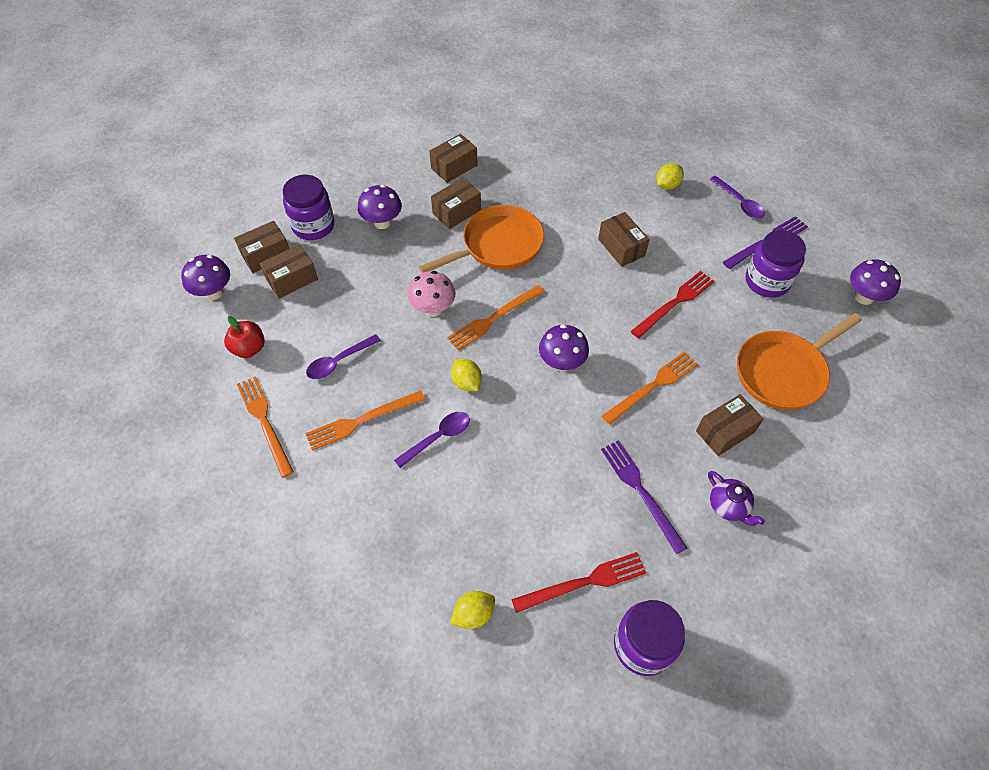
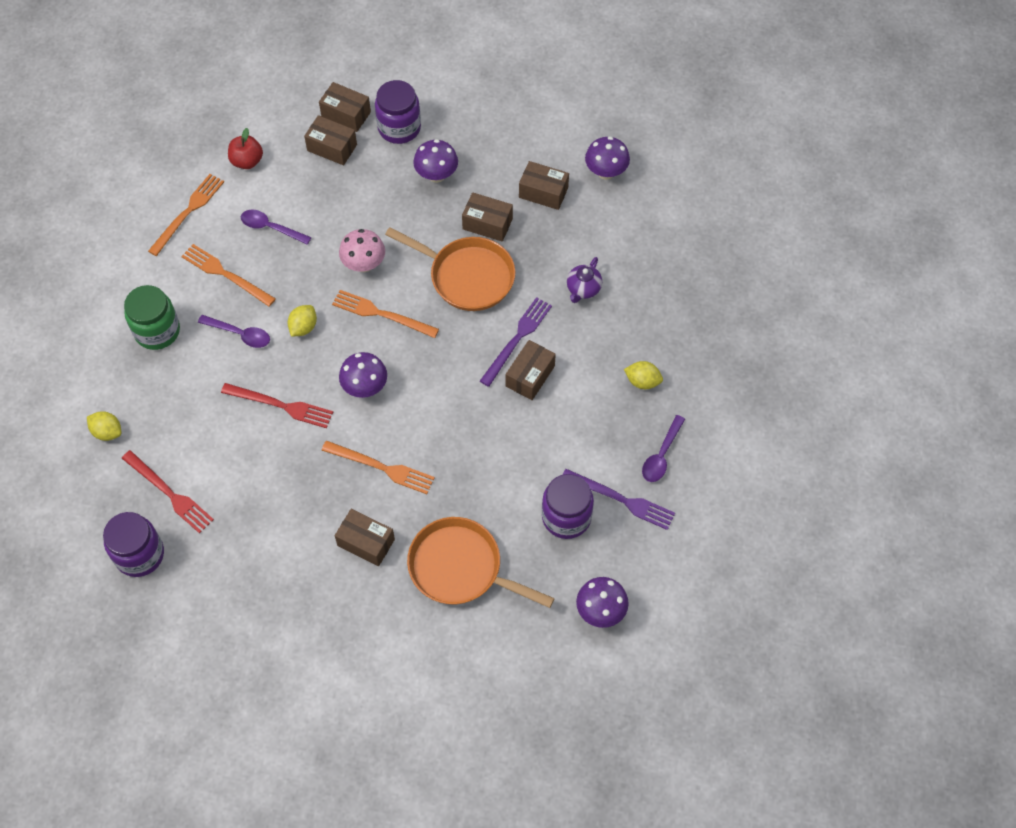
camera: 60 degrees right, 5 degrees up
purple mushroom [181,255,230,300] -> purple mushroom moved to [585,136,630,180]
purple fork [601,440,687,554] -> purple fork moved to [480,297,552,387]
red fork [631,271,715,338] -> red fork moved to [221,383,333,428]
purple teapot [708,471,765,526] -> purple teapot moved to [567,257,602,303]
none -> green jar [124,285,180,350]

